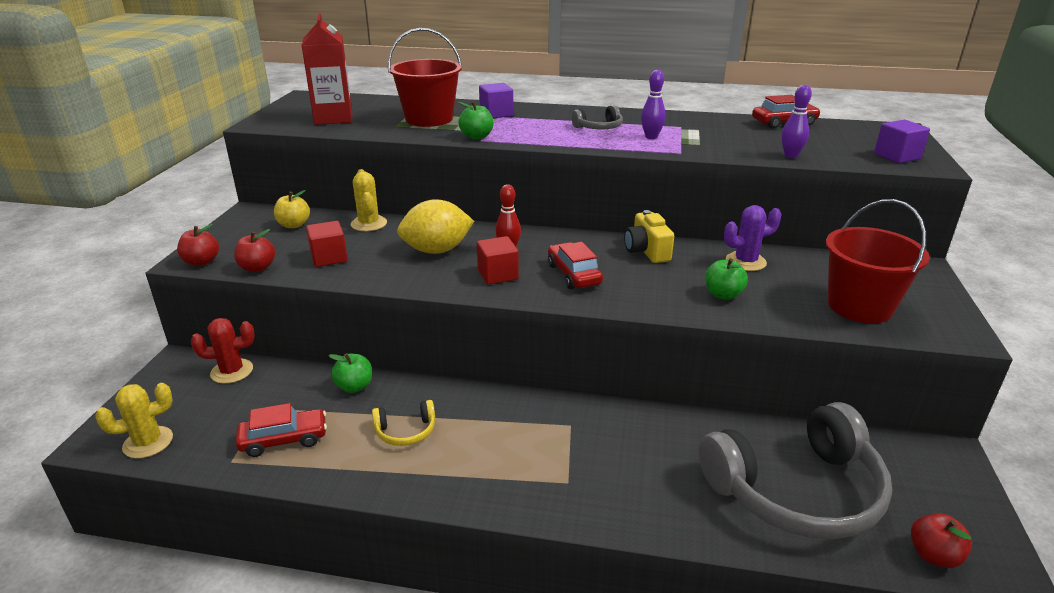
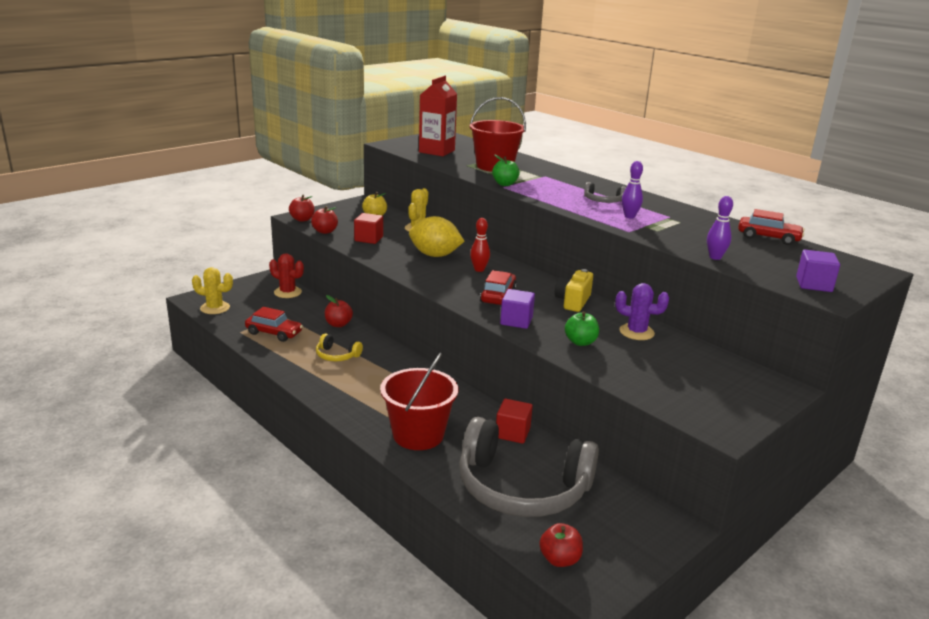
camera: 35 degrees right, 5 degrees down
green apple [328,353,372,393] -> red apple [325,295,353,327]
red cube [477,236,519,285] -> red cube moved to [496,399,533,444]
purple cube [479,83,513,118] -> purple cube moved to [500,289,535,329]
red bucket [826,199,930,323] -> red bucket moved to [380,353,458,450]

